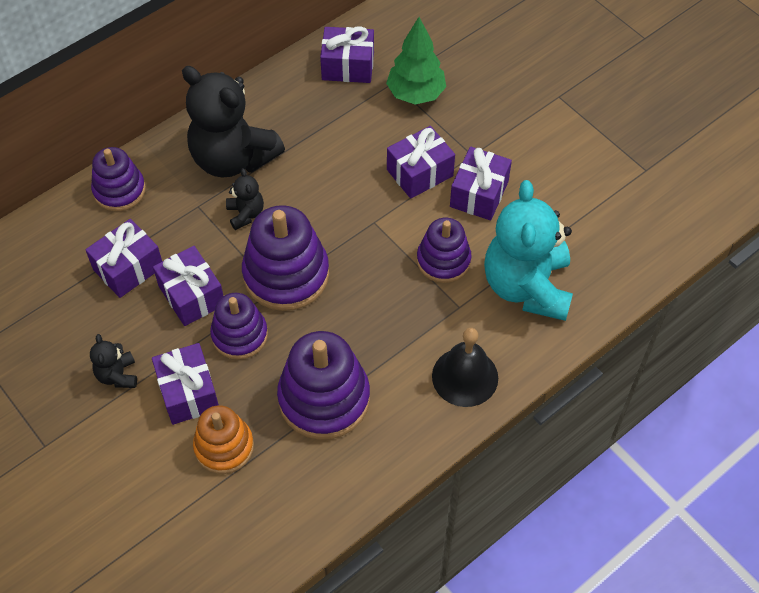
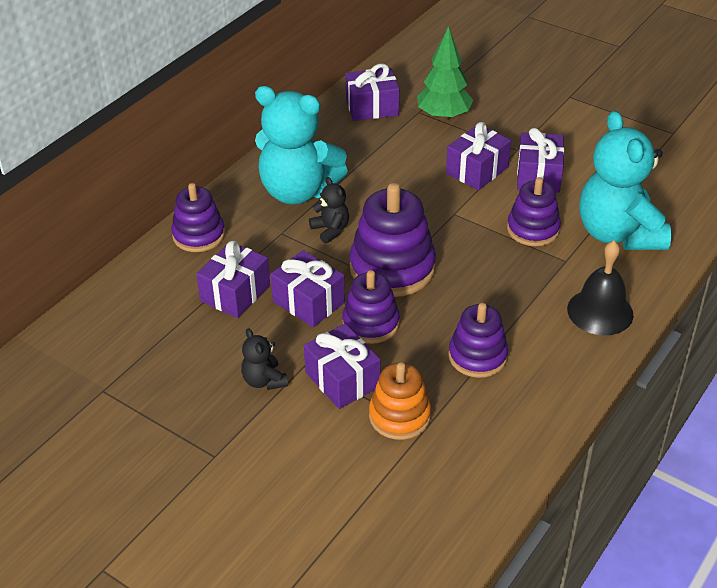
camera: 15 degrees left, 15 degrees down
black teddy bear [182,66,285,177] -> turquoise teddy bear [255,86,348,204]
purple stacking toy [277,331,370,440] -> purple stacking toy [448,303,508,378], size x0.63

